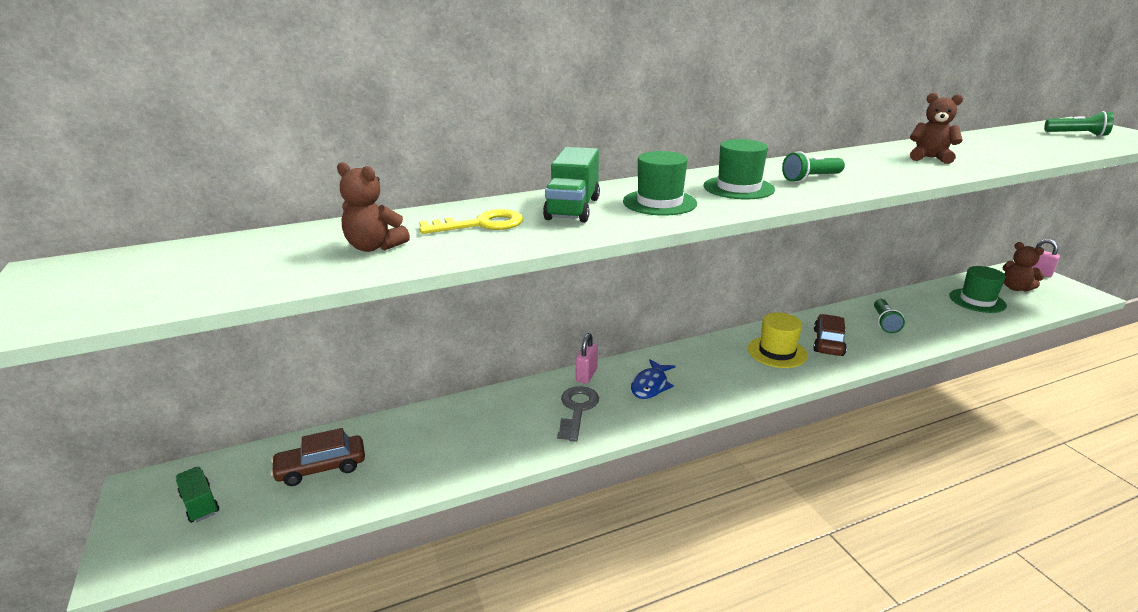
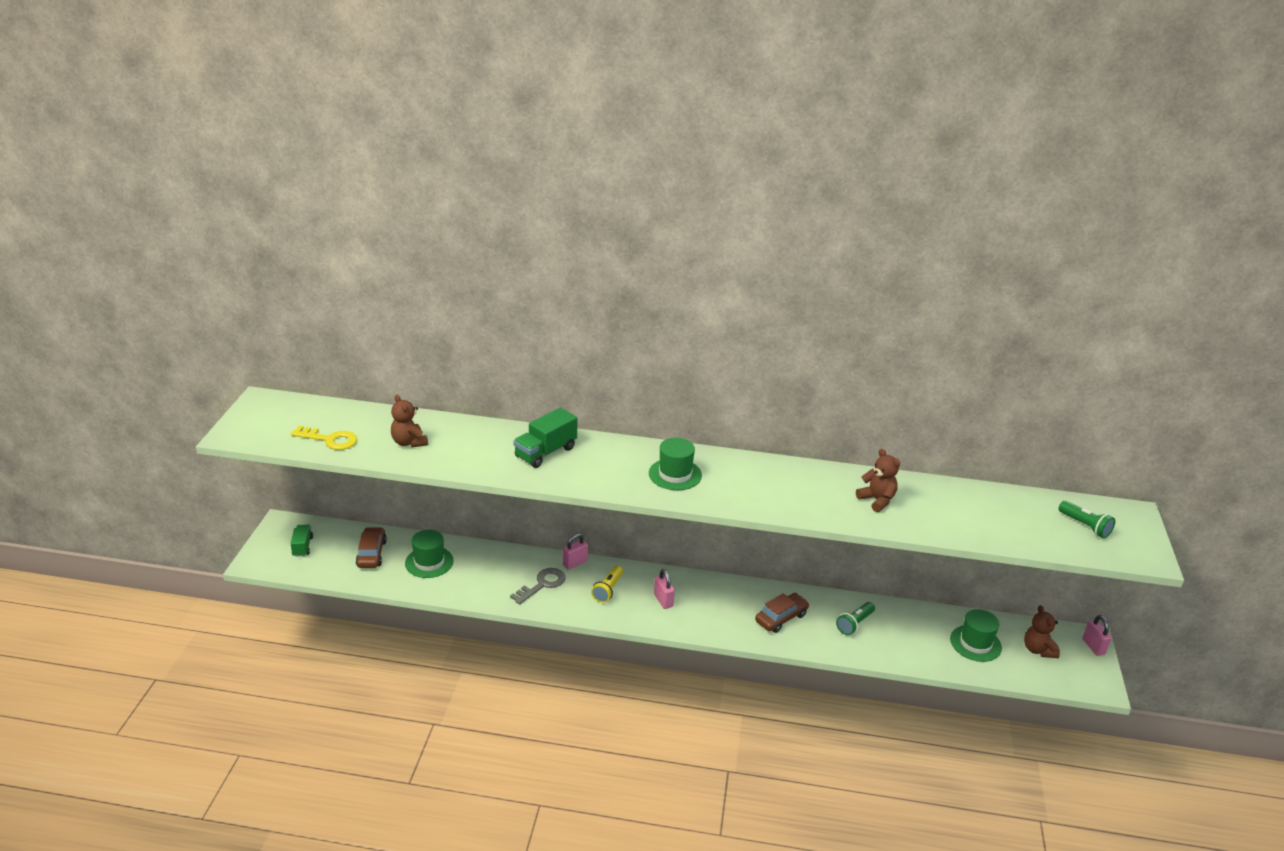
camera: 30 degrees right, 5 degrees up
brown car [270,428,365,486] -> brown car turned 75 degrees clockwise [356,527,387,568]
yellow key [419,209,523,234] -> yellow key moved to [291,426,357,450]
green hat [623,151,697,216] -> green hat moved to [405,530,454,578]
blue fish [631,359,676,399] -> yellow flashlight [591,566,623,603]
yellow hat [748,312,807,368] -> none
green flashlight [782,151,845,182] -> none
none -> pink padlock [654,569,675,609]

